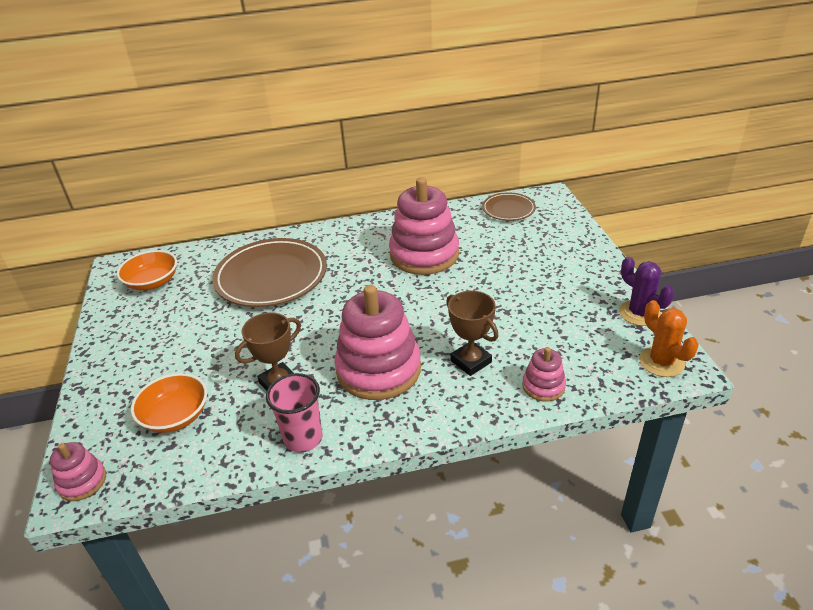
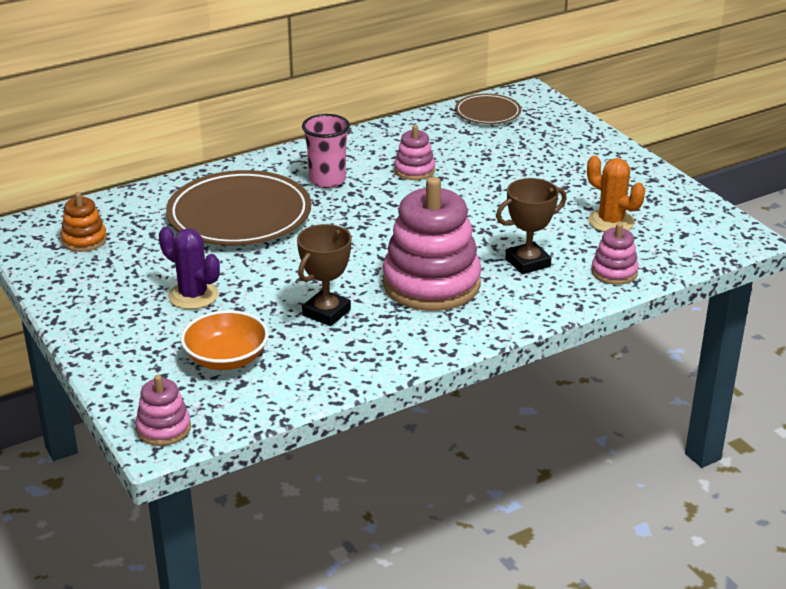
camera: 20 degrees left, 5 degrees down
orange bowl [117,250,177,290] -> orange stacking toy [61,192,107,252]
pink cup [266,373,322,452] -> pink cup moved to [302,114,350,188]
pink stacking toy [389,177,459,275] -> pink stacking toy [394,125,435,180], size x0.48
brown trophy [446,290,499,376] -> brown trophy turned 60 degrees counterclockwise [496,178,567,274]
purple cactus [619,257,674,326] -> purple cactus moved to [159,226,220,309]
orange cactus [639,300,699,377] -> orange cactus moved to [587,156,645,232]

